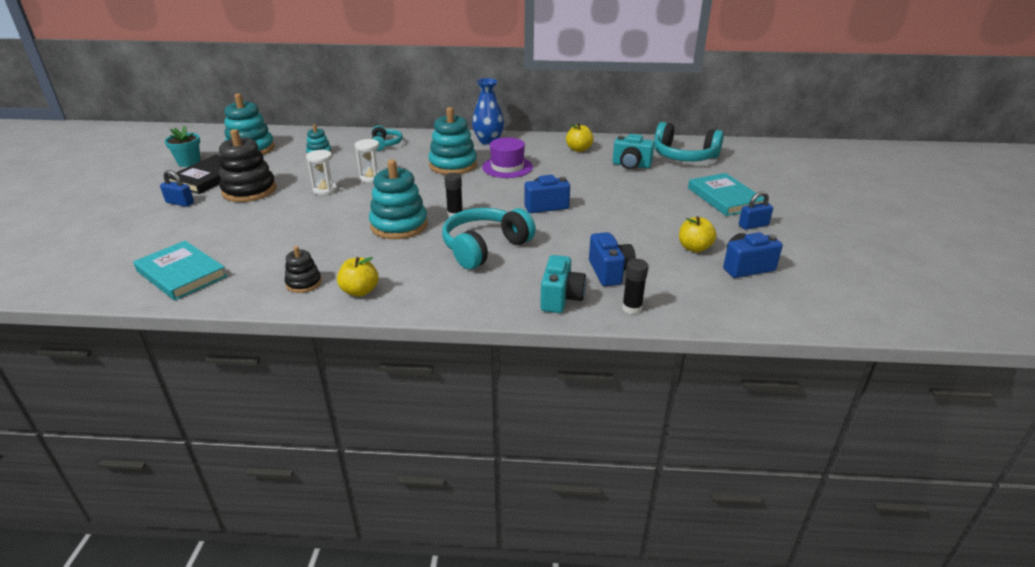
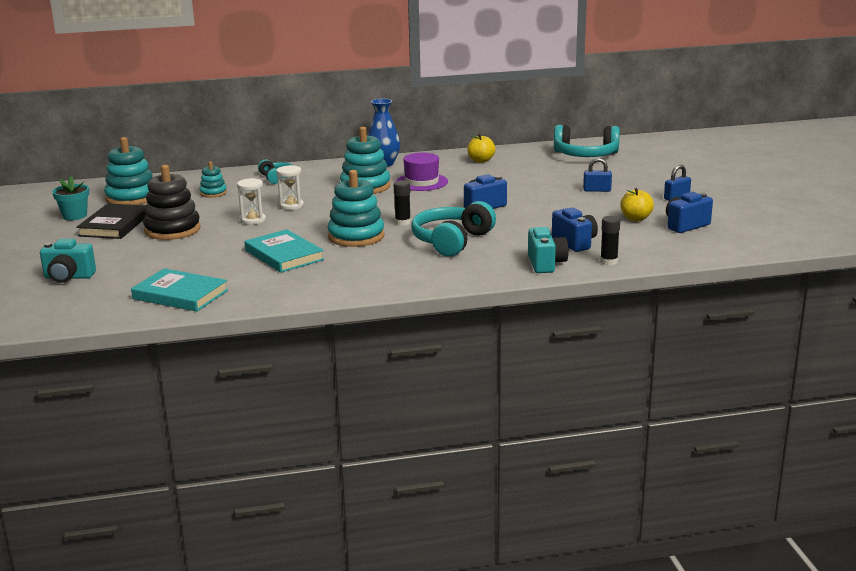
camera: 15 degrees left, 10 degrees down
blue padlock [160,170,194,207] -> blue padlock moved to [583,158,612,192]
black stacking toy [285,246,322,293] -> none
yellow apple [337,257,379,297] -> none
turquoise camera [613,134,654,169] -> turquoise camera moved to [40,239,96,283]
turquoise book [688,173,764,216] -> turquoise book moved to [245,229,324,273]

